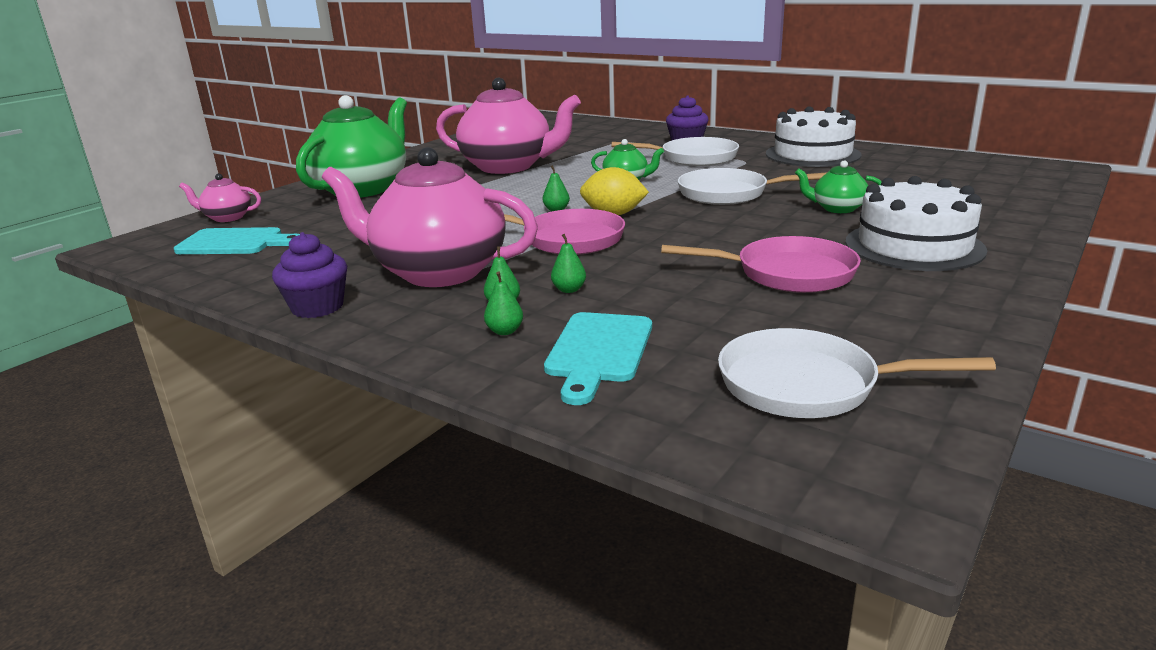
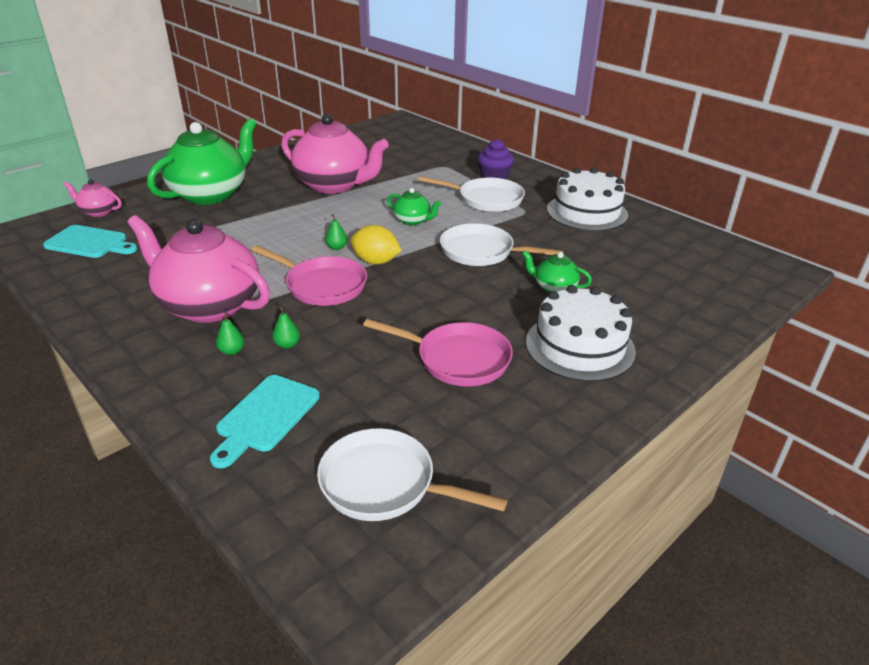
camera: 10 degrees right, 10 degrees up
purple cupcake [272,232,347,318] -> none
green pear [484,271,523,335] -> none

